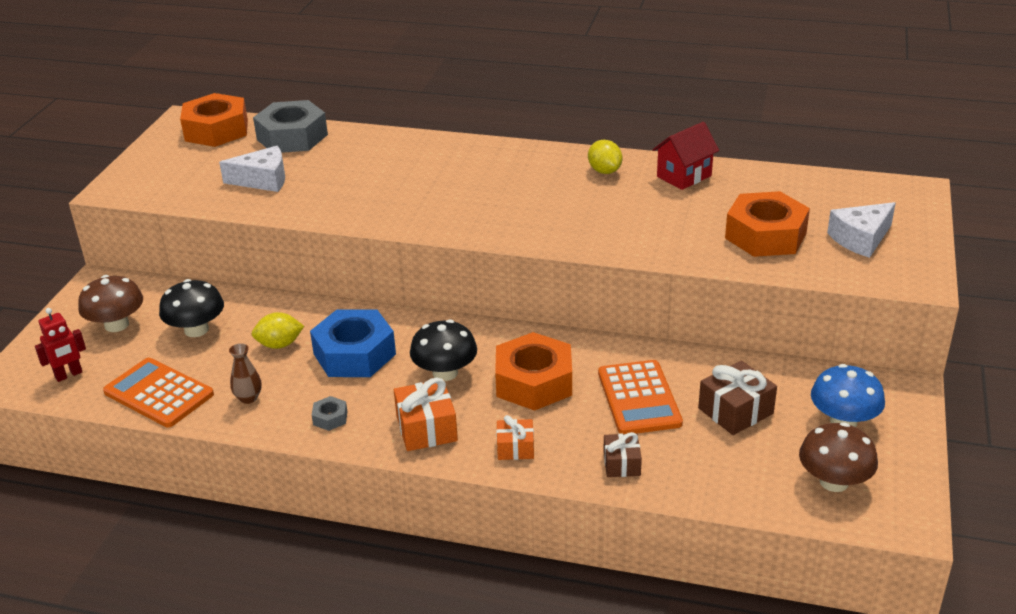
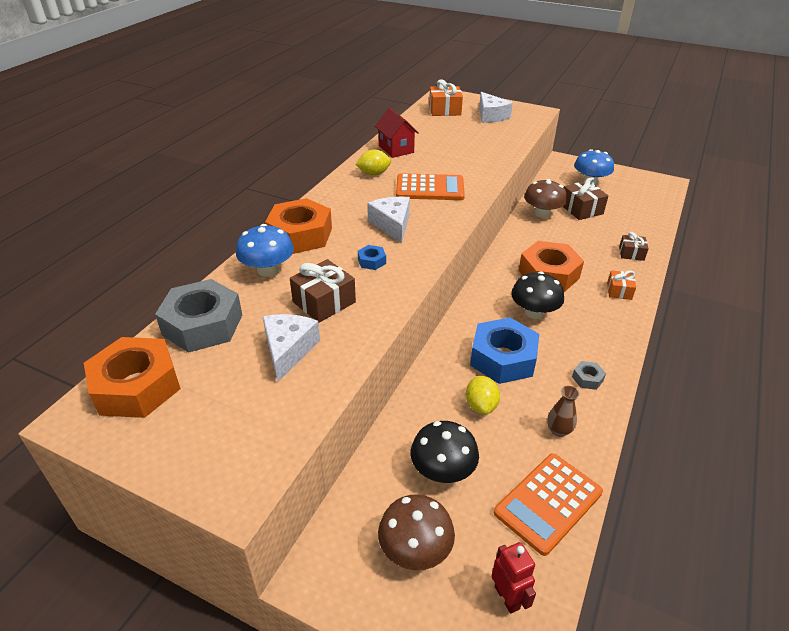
camera: 80 degrees left, 5 degrees up
orange gift [394,378,458,451] -> orange gift moved to [429,79,463,116]
orange calculator [598,360,683,434] -> orange calculator moved to [396,173,465,200]
orange nut [725,191,810,257] -> orange nut moved to [265,198,332,254]
brown mushroom [799,422,878,492] -> brown mushroom moved to [524,179,567,218]
none -> blue mushroom [236,224,294,277]
none -> brown gift [290,259,356,323]
none -> blue nut [358,245,386,270]
none -> white cheese [367,197,410,244]

